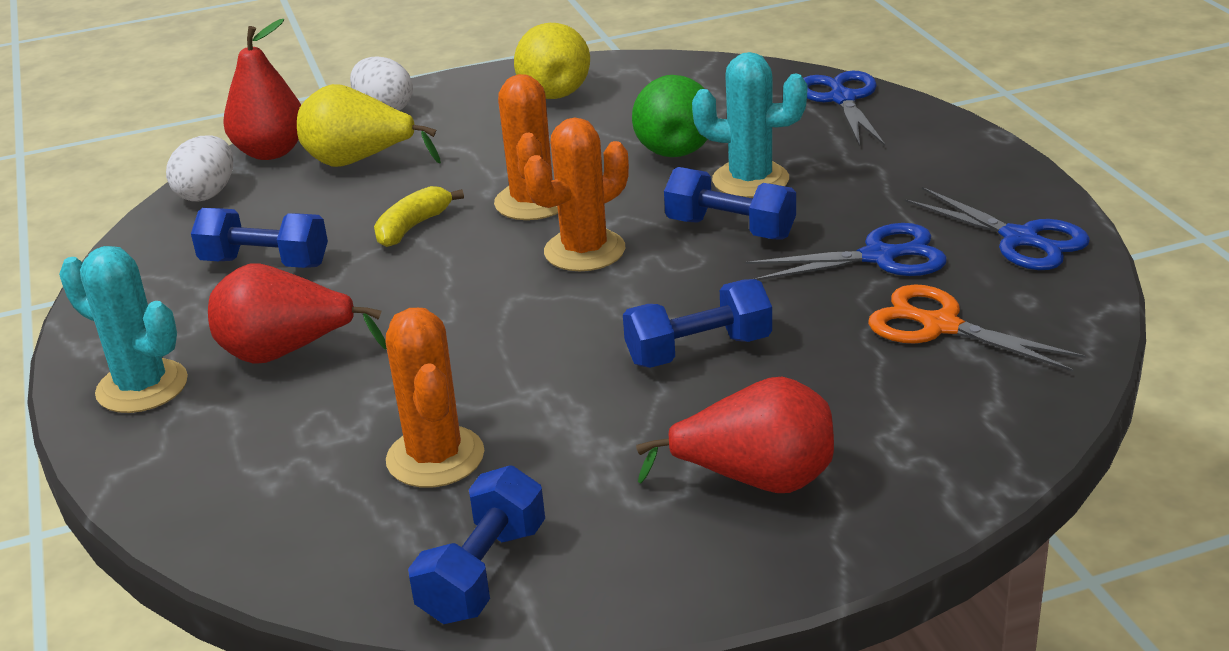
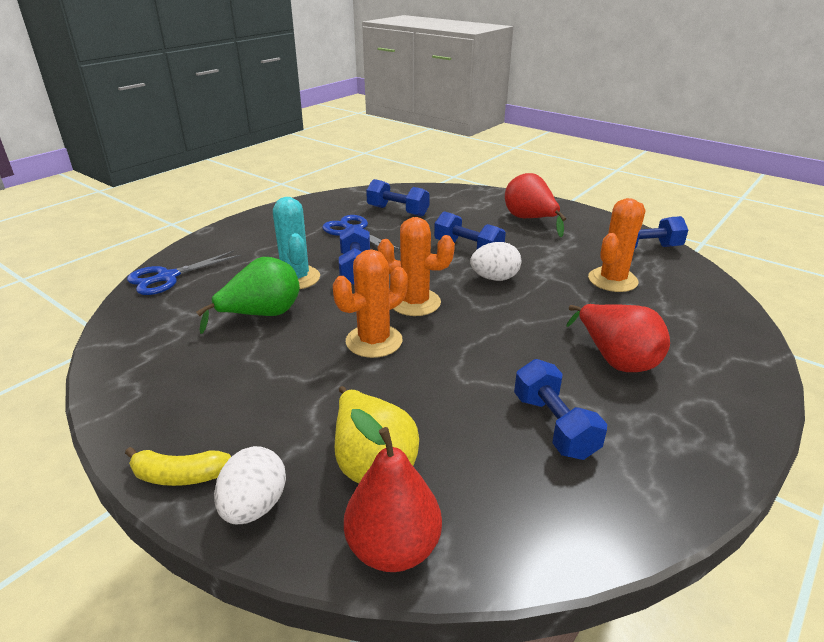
camera: 125 degrees left, 0 degrees up
turquoise cactus [59,246,188,413] -> none
white egg [166,135,233,202] -> white egg moved to [470,242,521,281]
yellow banana [374,186,464,247] -> yellow banana moved to [125,447,231,486]
yellow pear [514,23,590,99] -> none
orange scissors [868,284,1086,372] -> blue dumbbell [366,179,430,217]
blue scissors [905,187,1090,270] -> none

